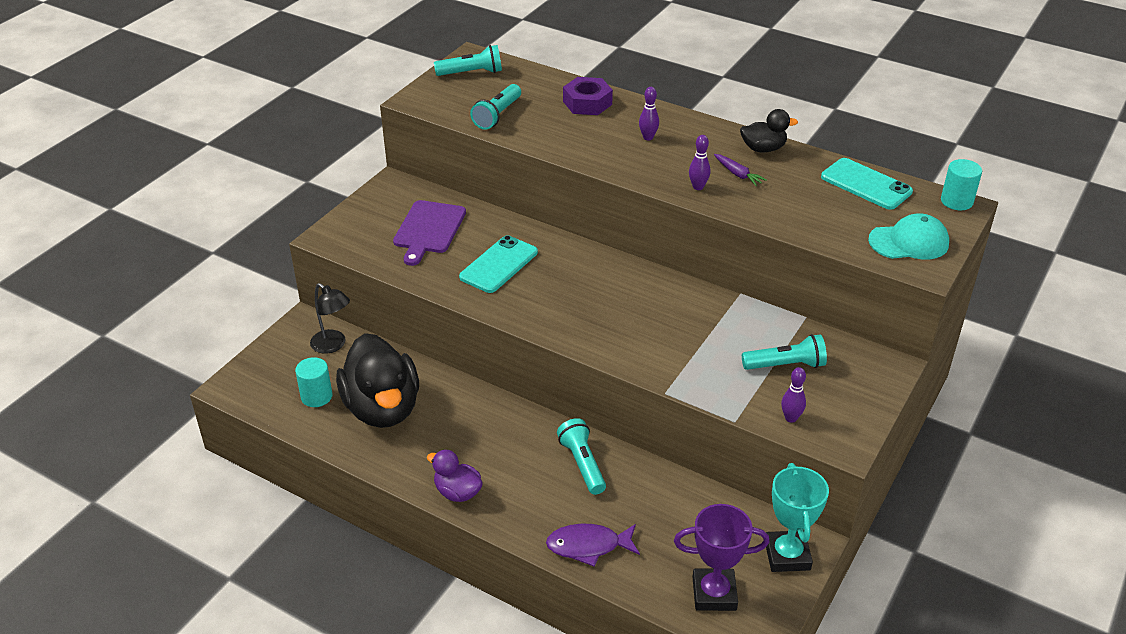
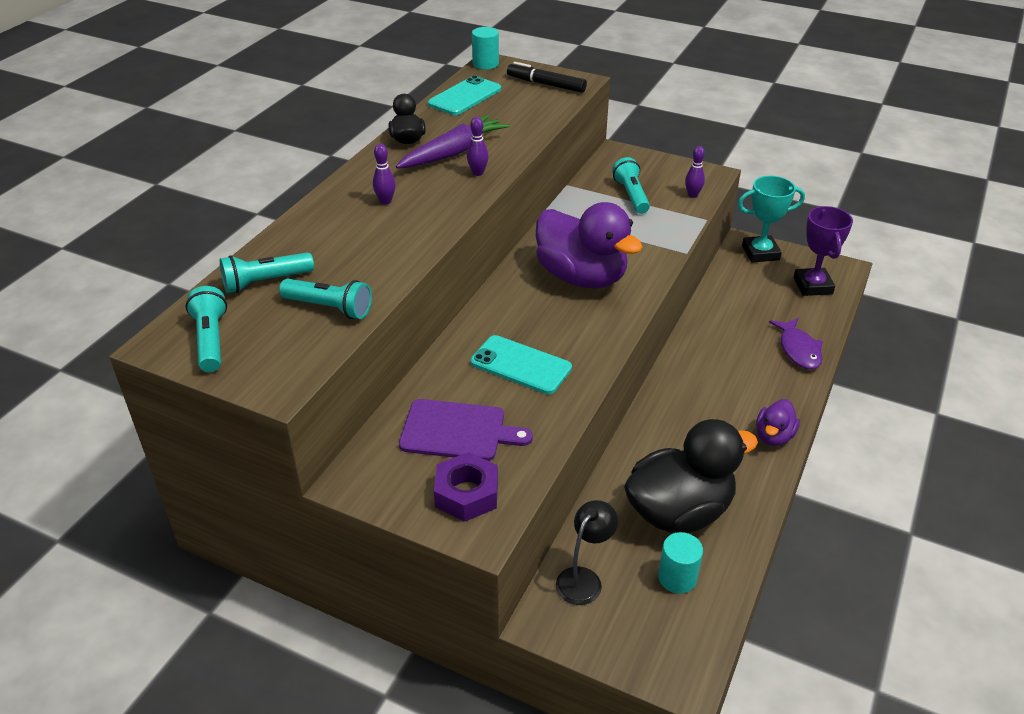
camera: 95 degrees left, 0 degrees up
turquoise flashlight [557,418,606,495] -> turquoise flashlight moved to [220,252,314,293]
purple nut [563,77,613,115] -> purple nut moved to [434,452,498,522]
purple carrot [714,154,767,186] -> purple carrot [396,115,510,169], size x2.08
turquoise cap [868,214,949,259] -> black marker [507,62,587,93]
none -> purple duck [536,202,643,289]

